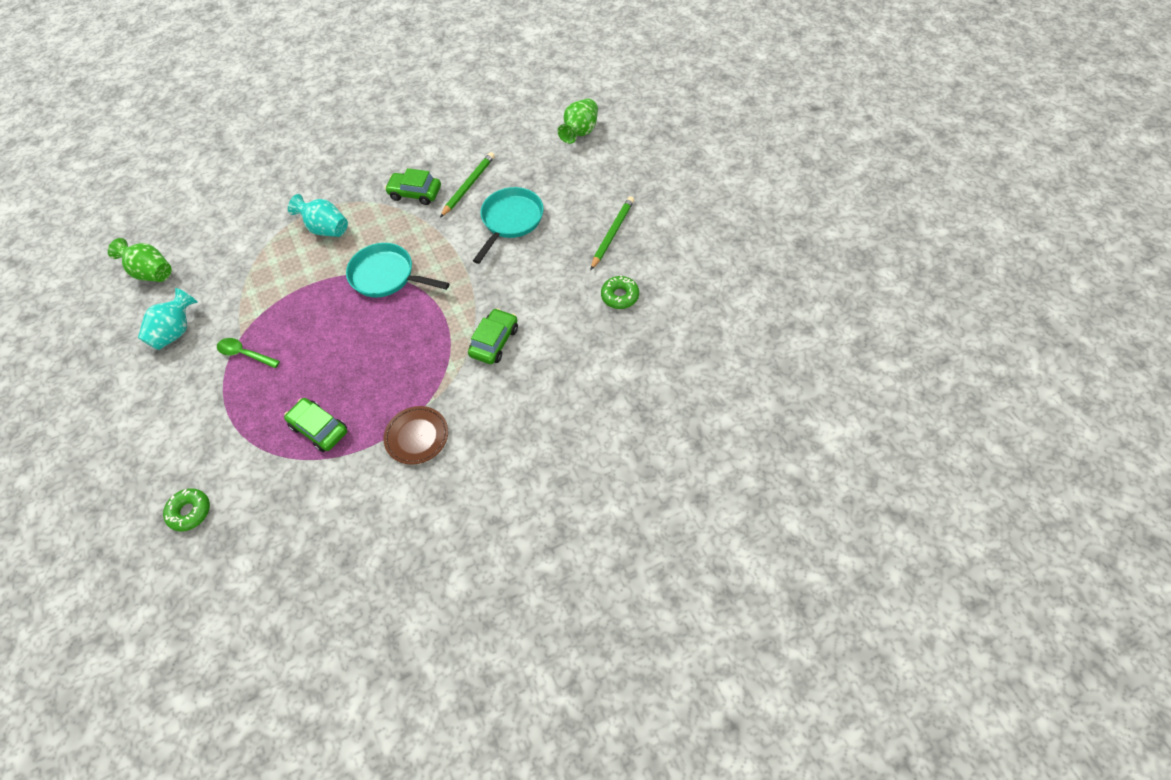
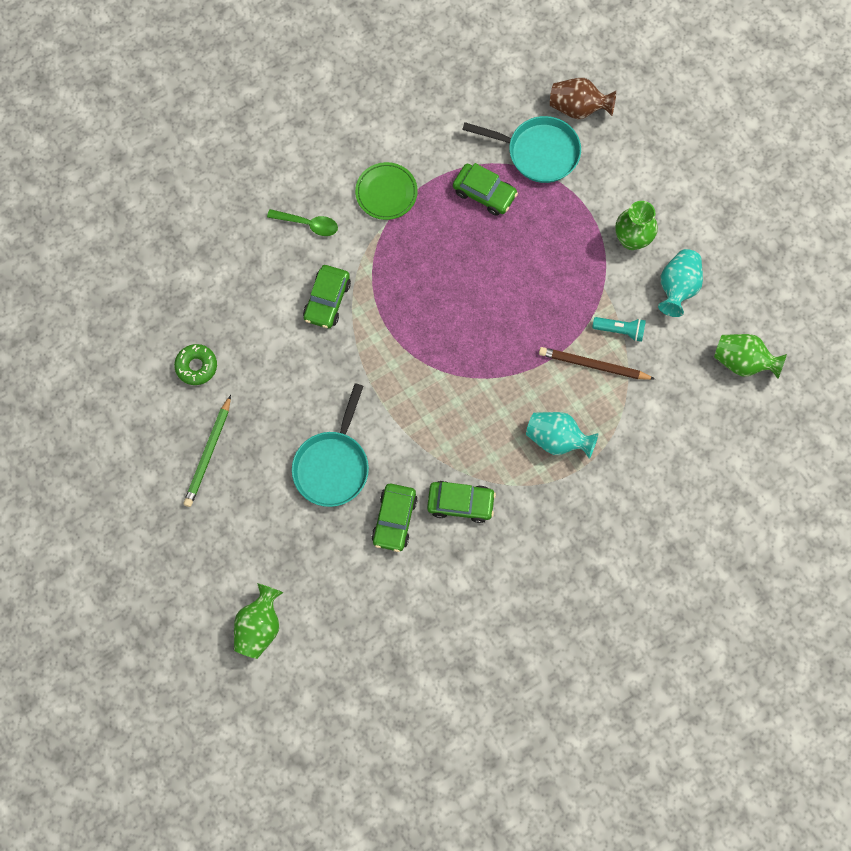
camera: 170 degrees right, 15 degrees up
green donut [163,489,210,531] -> brown vase [550,78,616,119]
green spoon [217,338,280,368] -> green spoon moved to [267,209,338,236]
turquoise pan [346,243,450,298] -> turquoise pan moved to [462,116,581,183]
brown plate [383,406,448,465] -> green plate [355,162,418,220]
green pencil [440,152,495,218] -> green car [372,484,418,552]
none -> brown pencil [539,347,655,380]
none -> turquoise flashlight [592,317,646,342]
none -> green vase [615,201,658,250]

